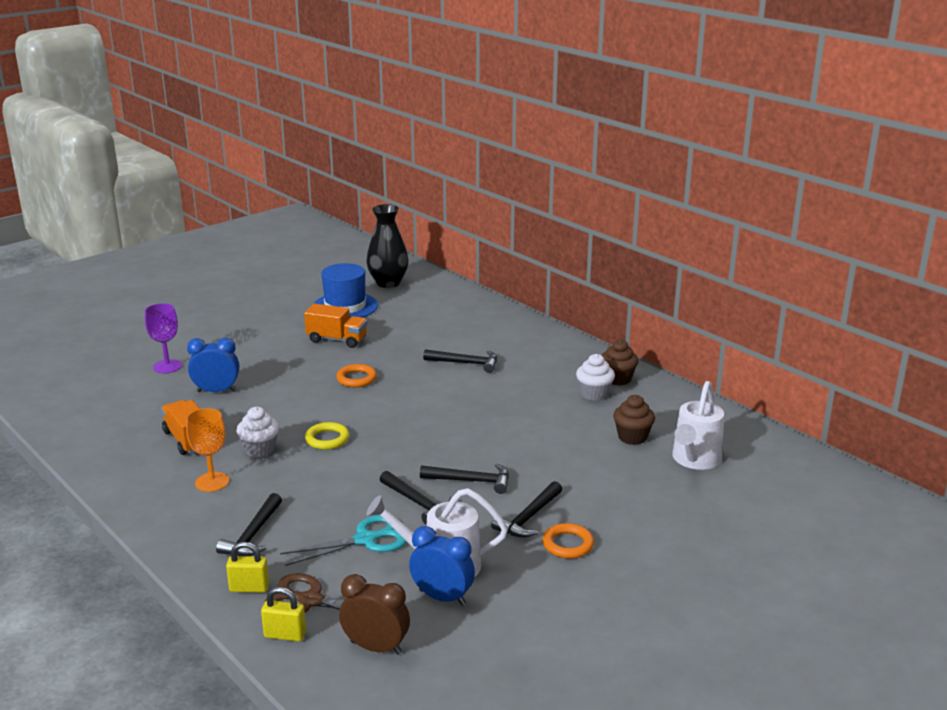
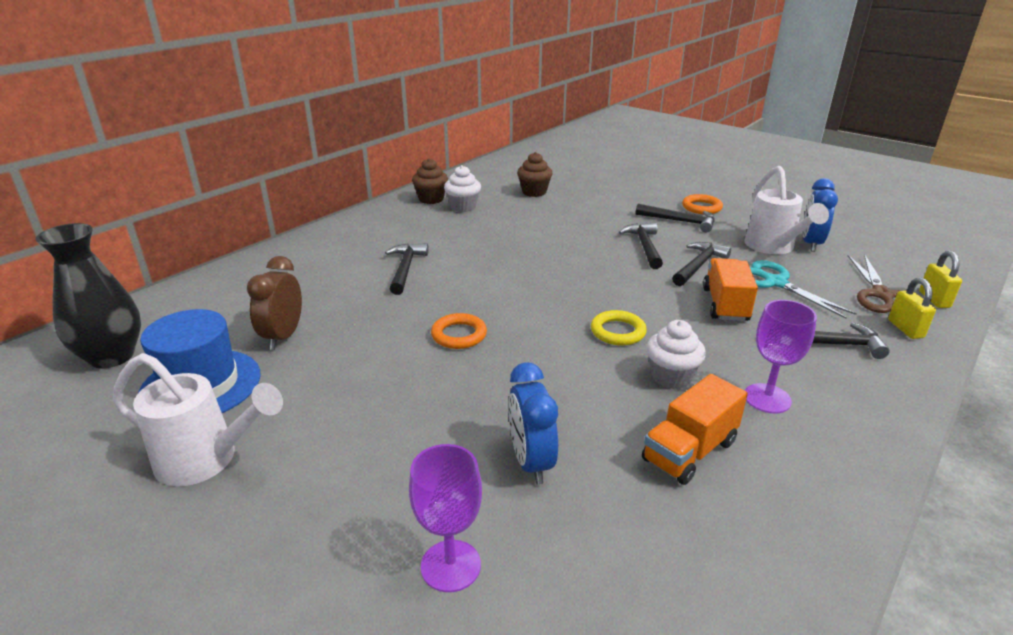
camera: 100 degrees left, 5 degrees up
orange goblet [186,408,229,492] -> purple goblet [745,300,817,413]
orange truck [304,303,367,348] -> orange truck moved to [703,258,758,321]
brown clock [339,574,410,655] -> brown clock moved to [247,256,302,350]
white watering can [672,381,724,470] -> white watering can moved to [113,353,283,486]

